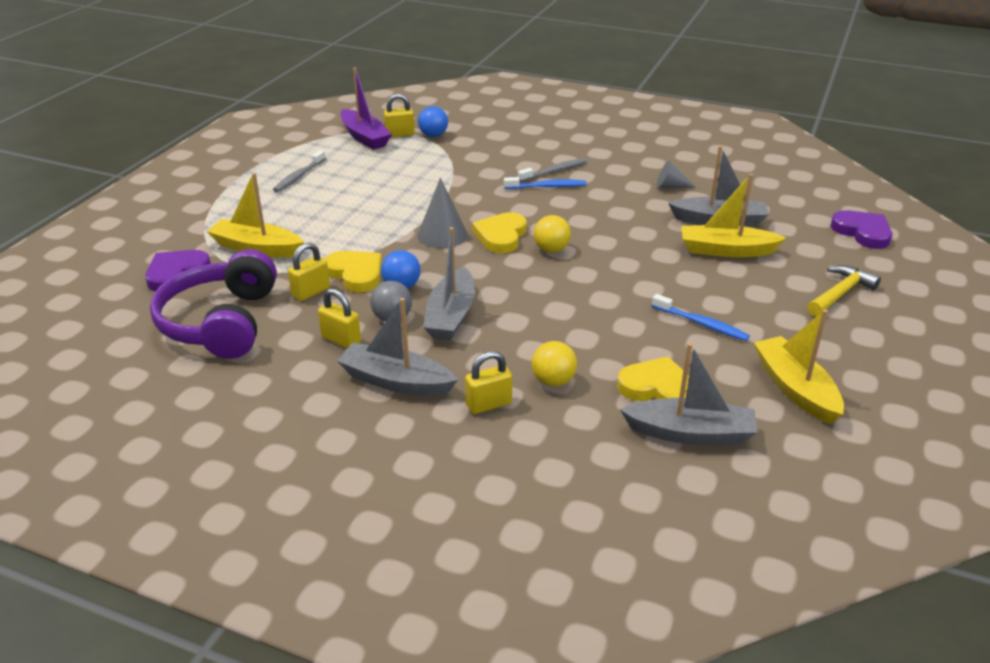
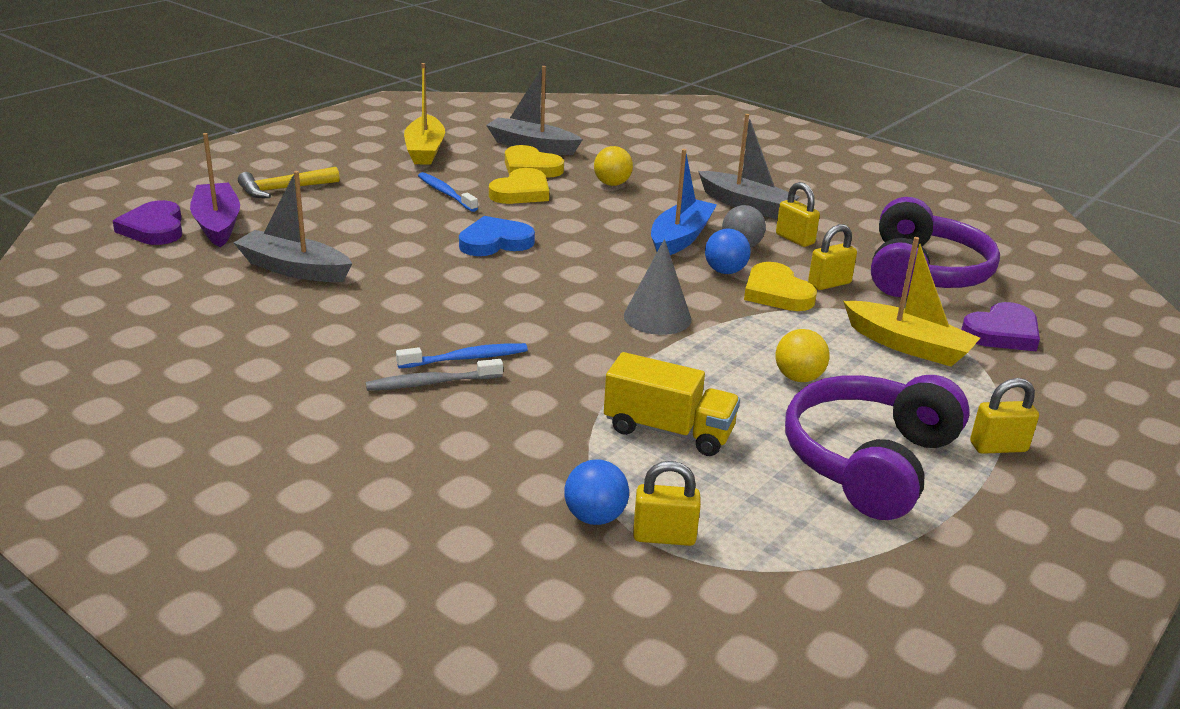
camera: 165 degrees left, 5 degrees down
grey toothbrush [273,150,326,192] -> purple headphones [785,375,970,520]
purple boat [340,68,392,150] -> purple boat moved to [190,133,240,247]
grey boat [423,227,475,340] -> blue boat [651,149,717,255]
yellow padlock [465,351,512,414] -> yellow padlock moved to [970,378,1039,454]
yellow heart [472,212,527,253] -> yellow heart moved to [489,168,549,204]
blue toothbrush [504,177,586,189] -> blue toothbrush turned 150 degrees clockwise [396,343,528,368]
yellow ball [534,215,571,253] -> yellow ball moved to [775,329,830,382]
grey cone [657,161,696,188] -> none
yellow boat [681,174,786,257] -> none
none -> blue heart [459,216,535,256]
none -> yellow truck [604,352,740,456]

